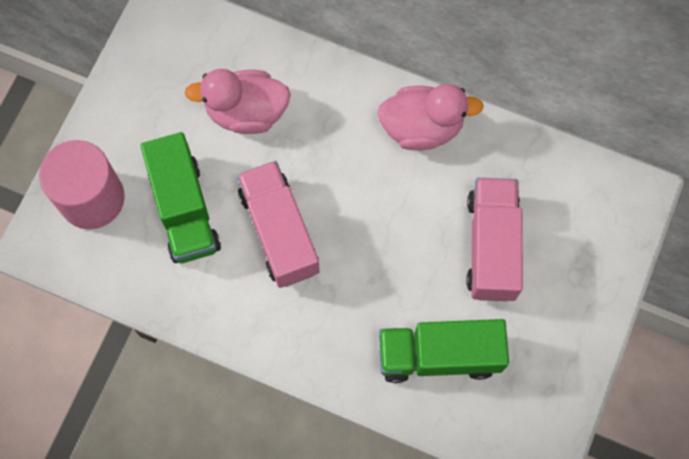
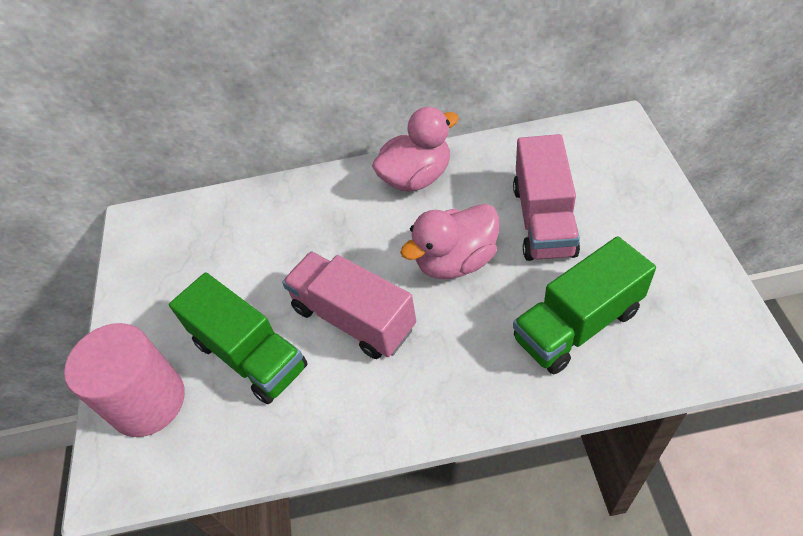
camera: 25 degrees left, 20 degrees down
pink duck [185,69,291,134] -> pink duck moved to [400,204,499,279]
pink truck [466,178,523,301] -> pink truck turned 150 degrees counterclockwise [513,134,580,261]

